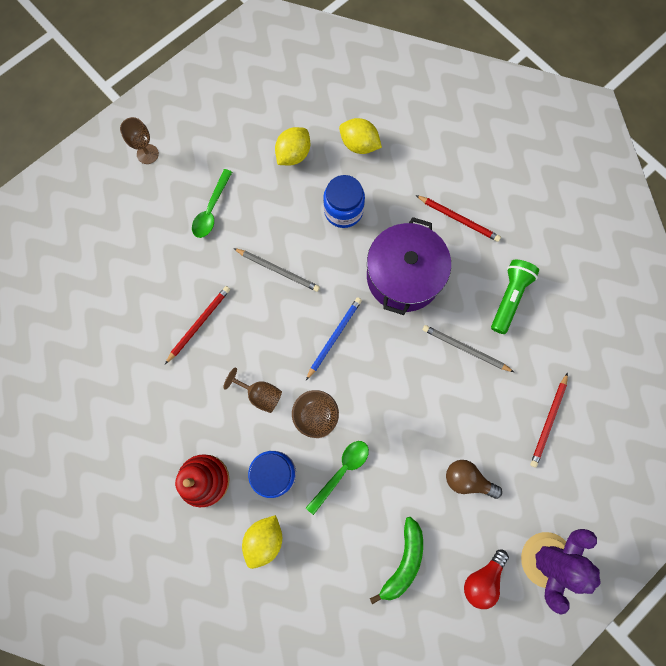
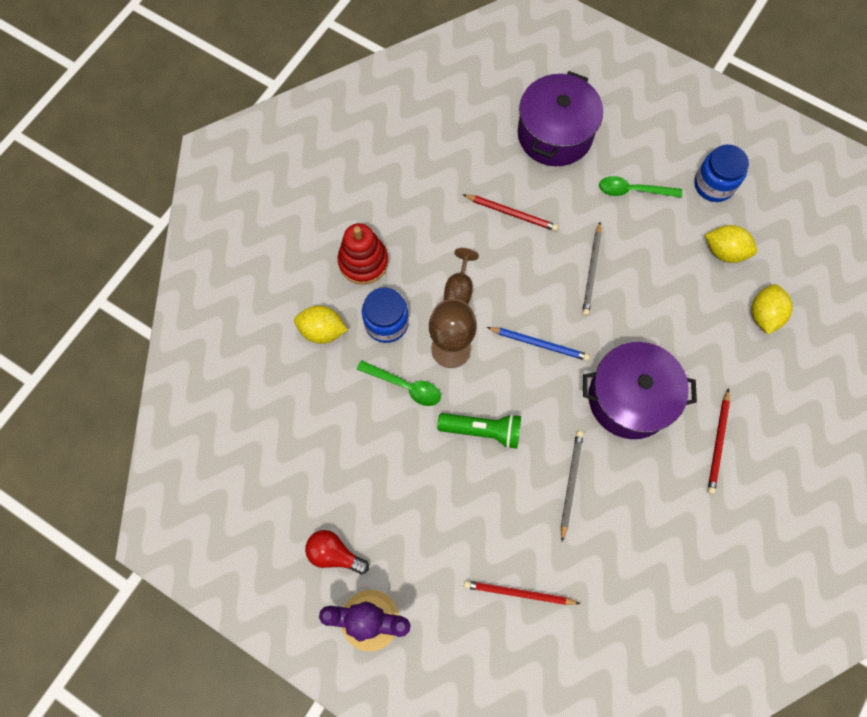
camera: 75 degrees right, 5 degrees down
brown goblet [120,117,159,164] -> none
blue jar [323,175,365,228] -> blue jar moved to [694,145,749,202]
green banana [370,517,423,604] -> none
brown light bulb [446,460,502,499] -> none
green flashlight [491,260,539,334] -> green flashlight moved to [437,413,521,449]
none -> purple pot [517,71,603,166]

